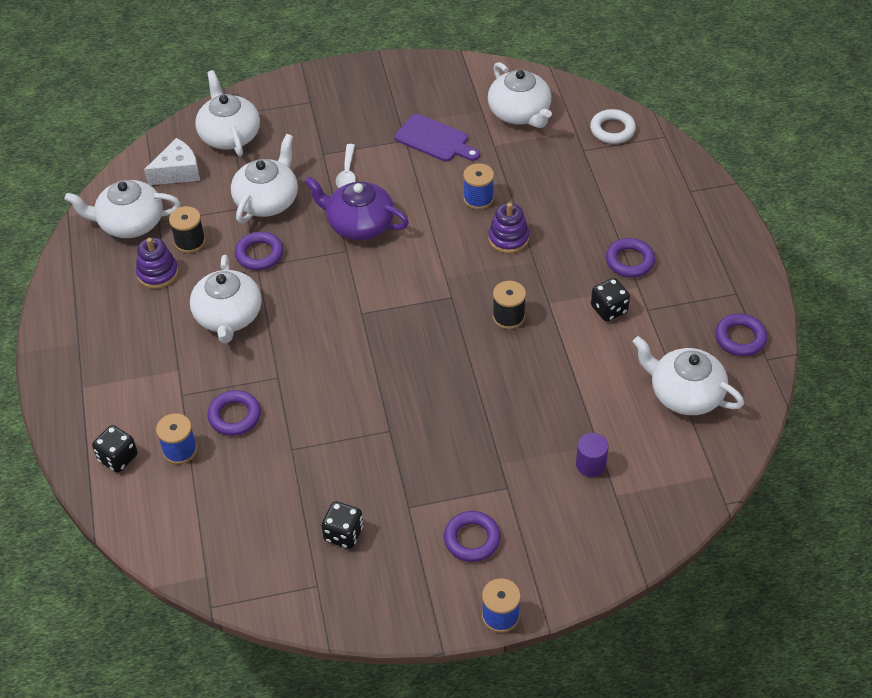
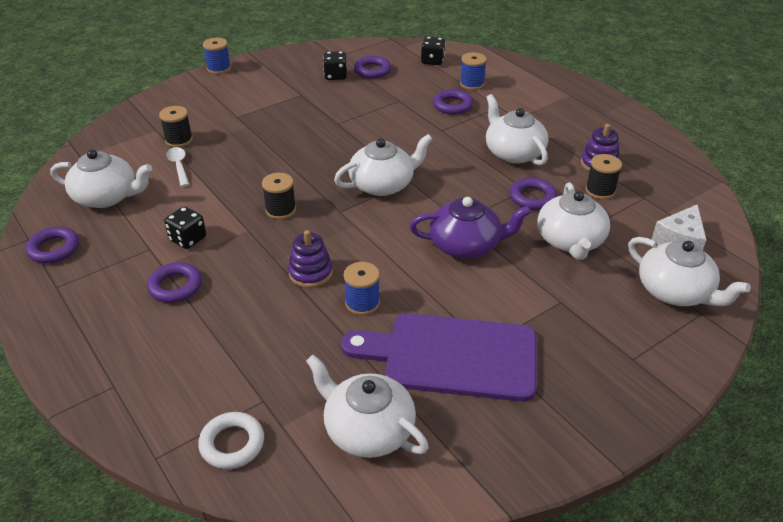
camera: 155 degrees right, 10 degrees down
white teapot [64,180,181,238] -> white teapot moved to [334,134,433,196]
black dice [92,425,138,473] -> black dice moved to [421,37,446,65]
white spoon [336,144,356,188] -> white spoon moved to [166,147,189,187]
purple cutting board [395,114,480,162] -> purple cutting board [341,313,537,402], size x1.73
purple ring [444,511,501,562] -> purple ring moved to [354,56,391,78]
purple cylinder [576,433,609,477] -> black spool [159,106,193,147]

